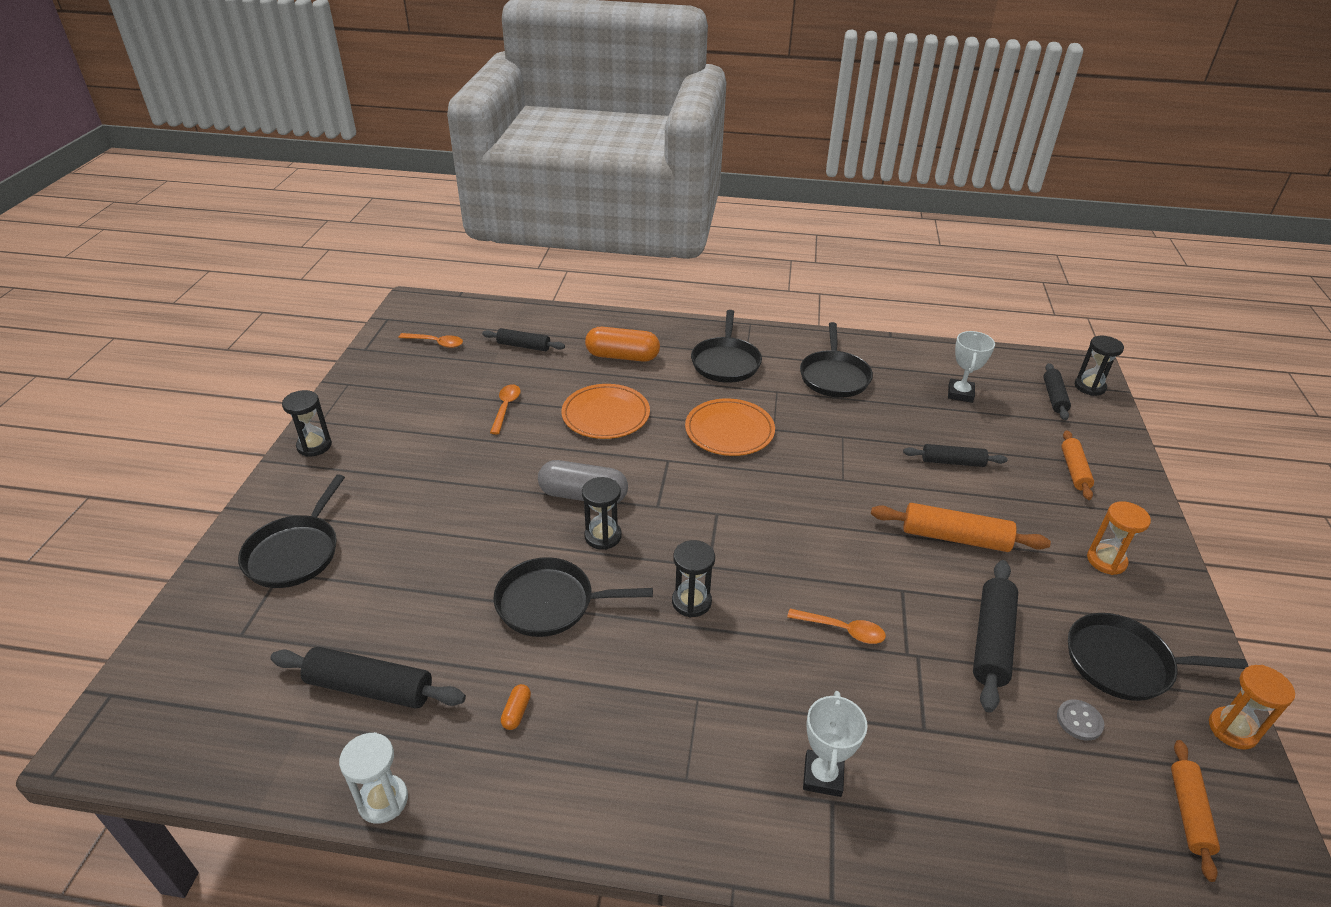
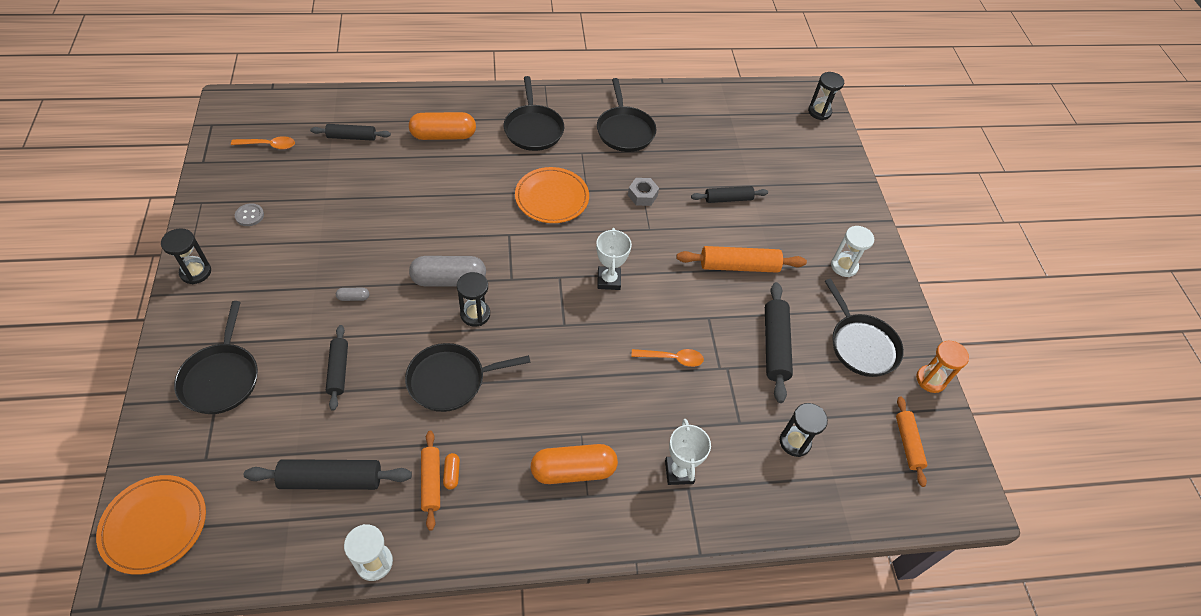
camera: 20 degrees left, 15 degrees up
orange spoon [490,384,521,434] -> none
orange plate [561,384,650,439] -> orange plate moved to [96,475,206,575]
black hourglass [672,540,715,618] -> black hourglass moved to [780,403,828,457]
white trophy [948,331,995,403] -> white trophy moved to [596,228,632,290]
black rolling pin [1043,363,1071,420] -> black rolling pin moved to [326,325,348,411]
grey button [1057,700,1104,741] -> grey button moved to [235,203,264,226]
orange rolling pin [1061,430,1094,500] -> orange rolling pin moved to [421,431,440,531]
black pan [1068,613,1248,701] -> black pan turned 105 degrees counterclockwise [825,279,904,377]
orange hourglass [1087,501,1151,575] -> white hourglass [831,226,874,277]
none -> grey capsule [336,288,369,301]
none -> orange capsule [530,444,618,484]
none -> grey nut [628,178,659,206]

